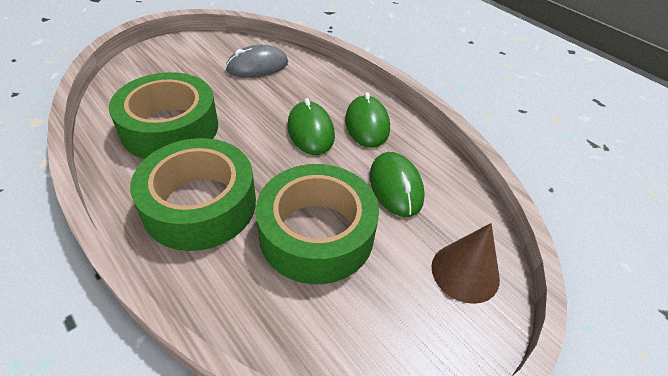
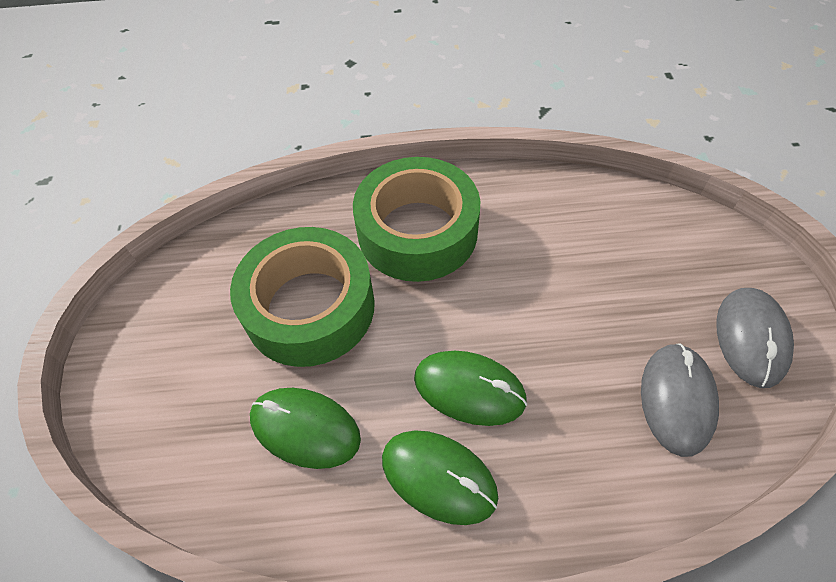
camera: 130 degrees right, 10 degrees up
green tape [109,72,218,159] -> none
brown cone [431,223,500,304] -> none
none -> grey mouse [716,288,794,388]

